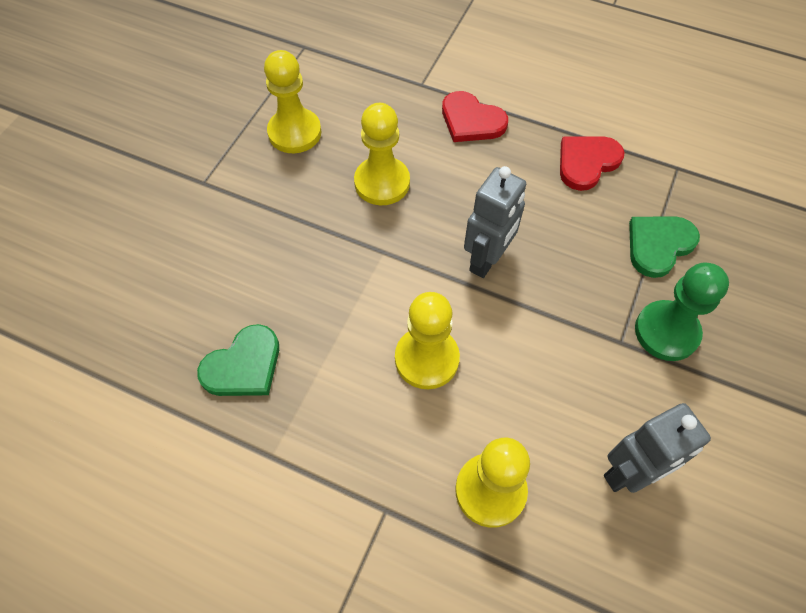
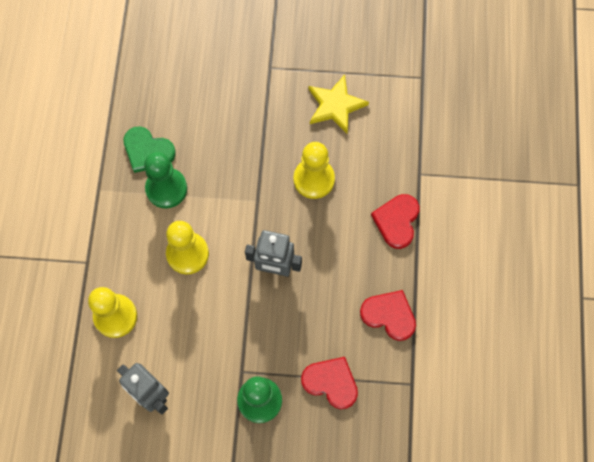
camera: 70 degrees right, 10 degrees up
yellow pawn [264,50,321,153] -> yellow star [309,75,369,134]
green heart [629,216,700,278] -> red heart [301,357,358,409]
none -> green pawn [144,152,187,208]

